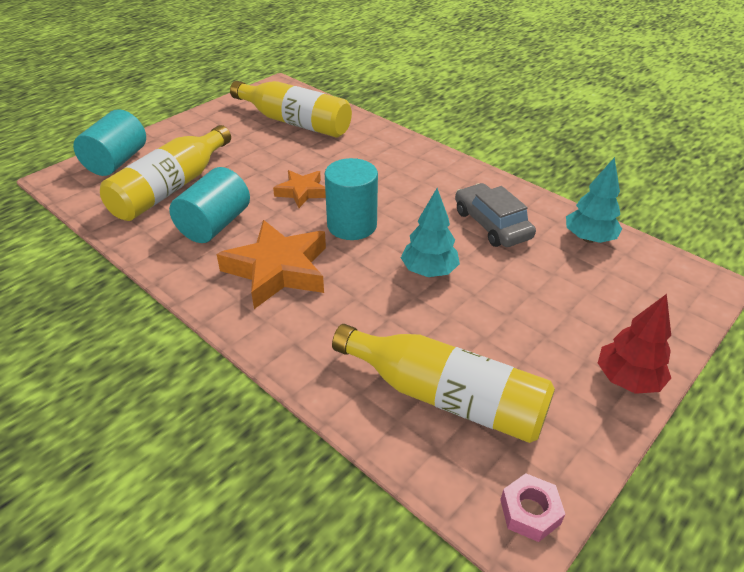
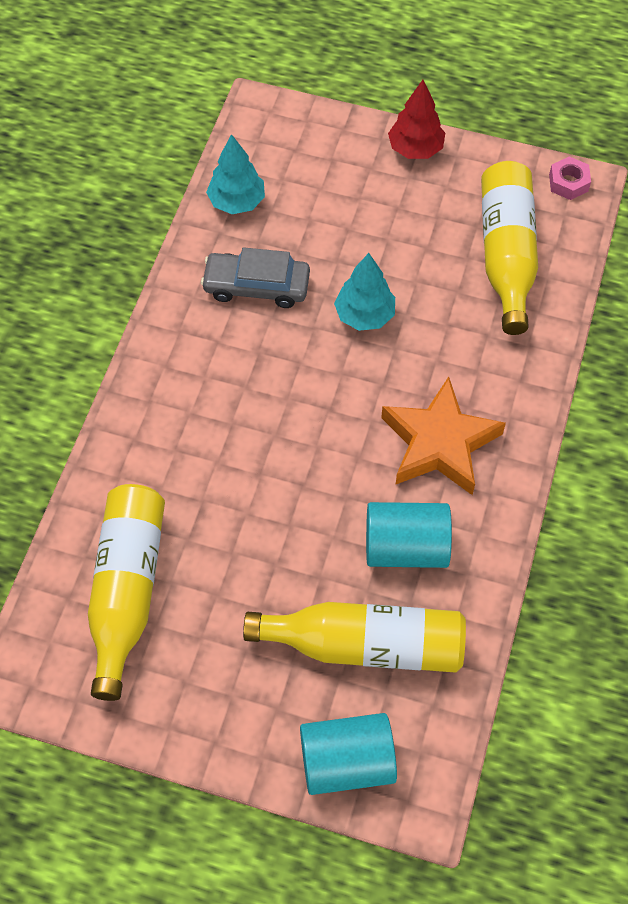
camera: 115 degrees left, 20 degrees up
orange star [273,170,326,208] -> none
turquoise cylinder [325,158,378,240] -> none
grey car [455,183,536,247] -> grey car turned 60 degrees clockwise [201,247,310,308]

